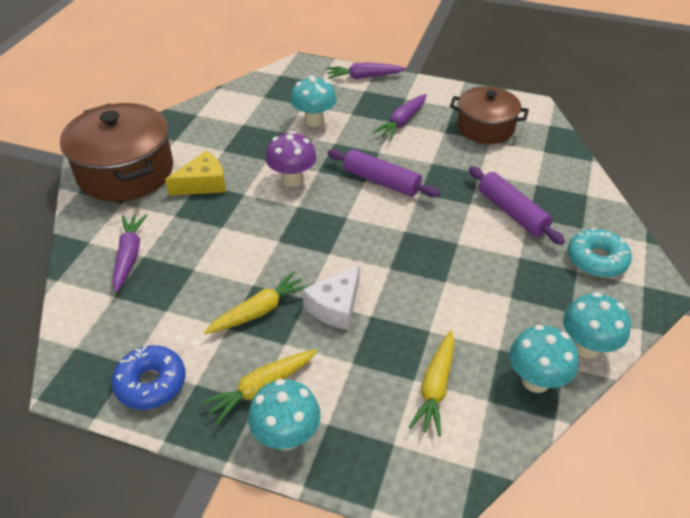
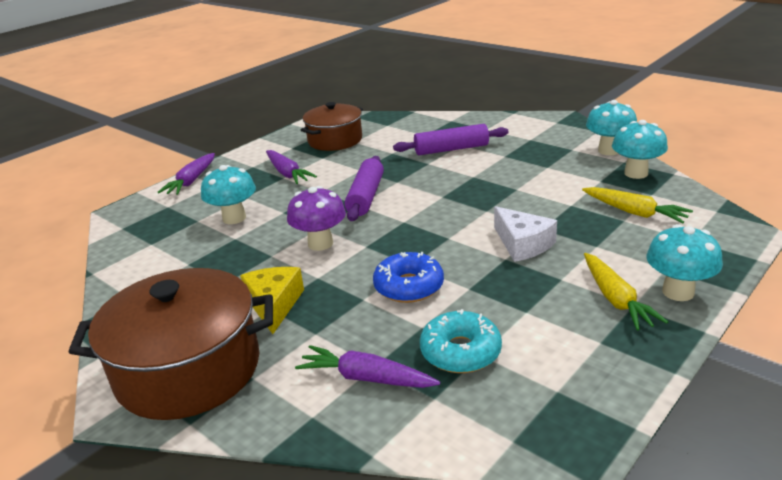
camera: 65 degrees left, 15 degrees down
blue donut [112,345,185,410] -> blue donut moved to [373,252,444,303]
yellow carrot [204,271,309,334] -> none
purple rolling pin [327,149,440,198] -> purple rolling pin turned 45 degrees counterclockwise [344,156,384,221]
turquoise donut [568,228,632,278] -> turquoise donut moved to [420,309,502,373]

